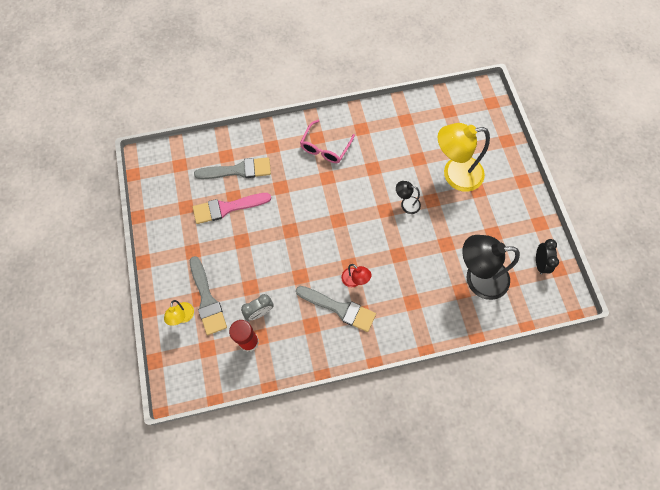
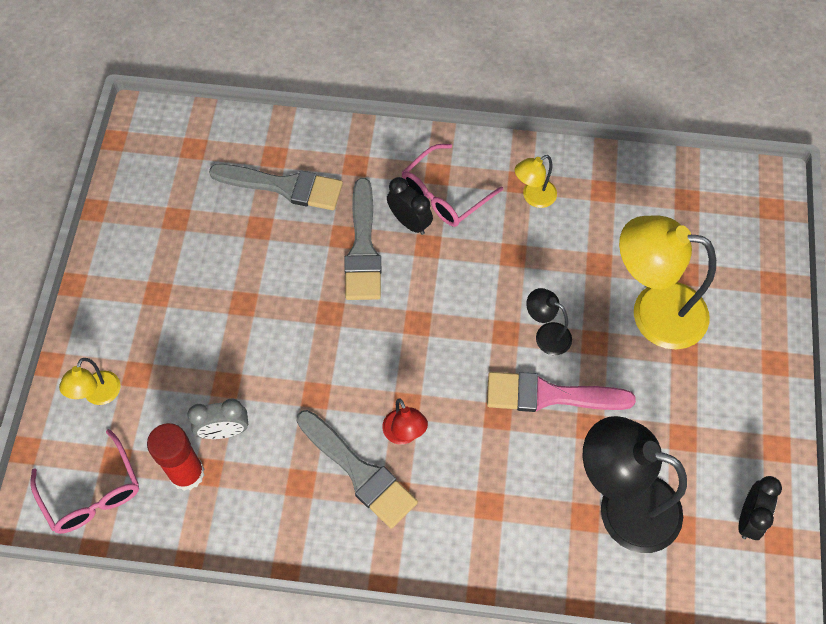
camera: 20 degrees right, 5 degrees down
grey brush [190,256,227,335] -> grey brush moved to [344,178,381,300]
pink brush [193,193,271,224] -> pink brush moved to [487,372,636,412]
none -> pink glasses [30,429,139,534]
none -> black clock [387,177,433,235]
none -> yellow lamp [515,155,557,208]

